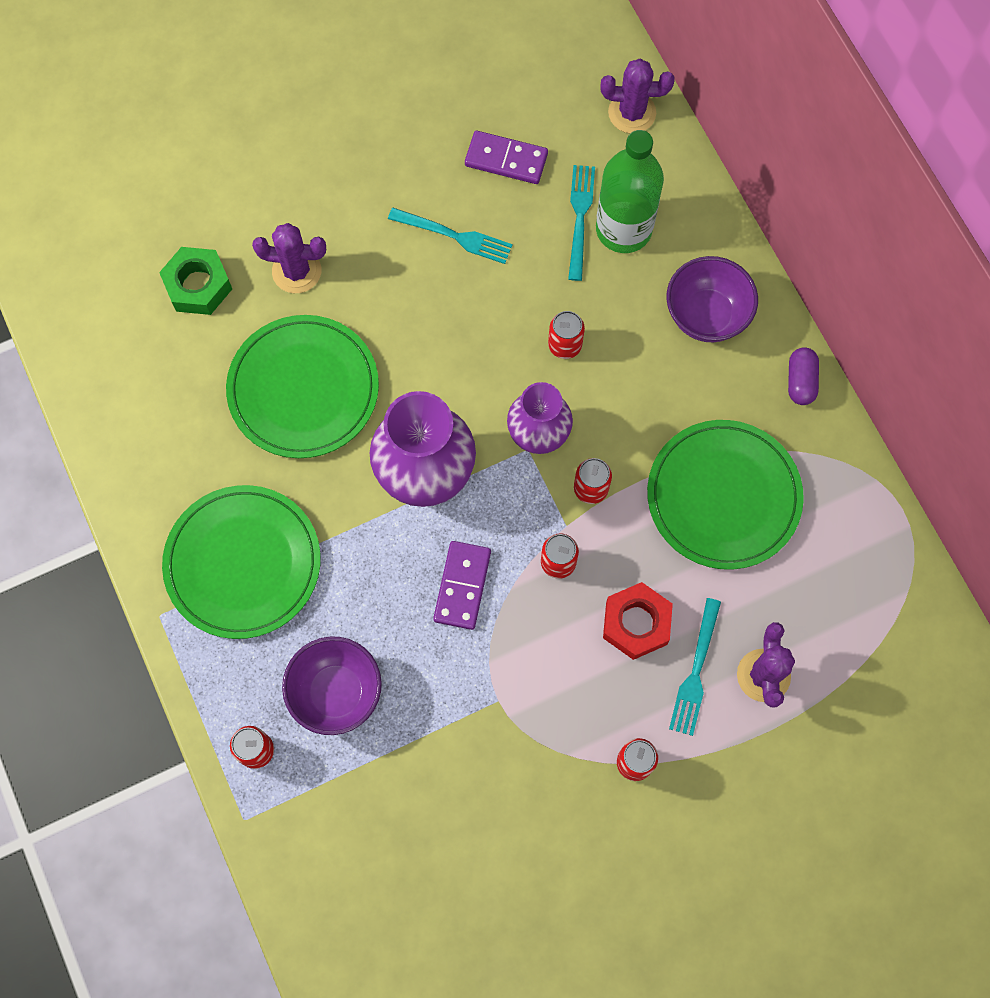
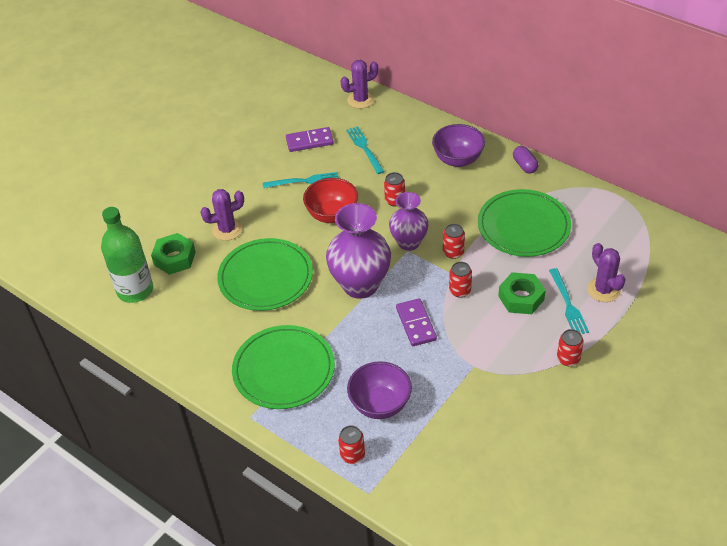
camera: 25 degrees left, 25 degrees down
green bottle [596,130,664,253] -> green bottle moved to [101,207,153,303]
red nut [603,582,673,660] -> green nut [498,272,546,314]
none -> red bowl [303,178,358,223]

